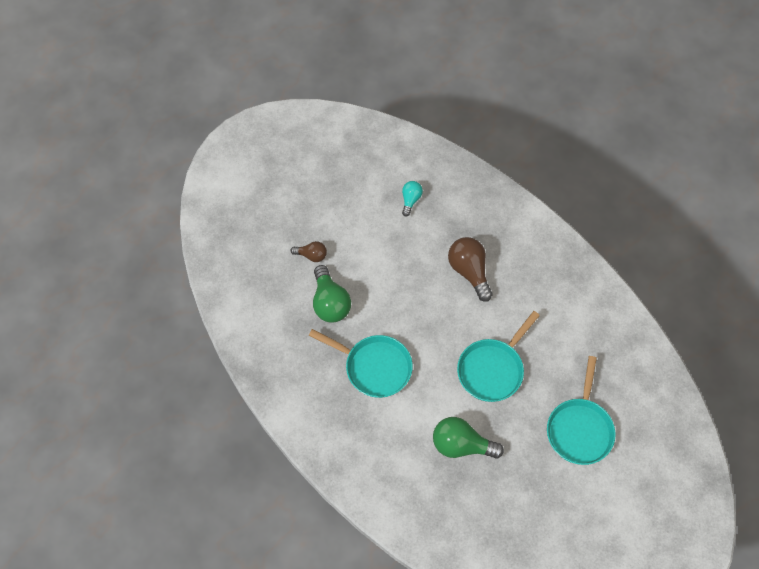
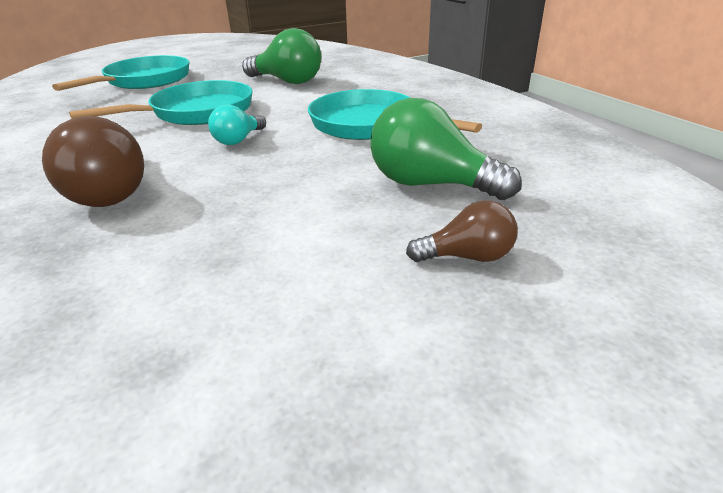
camera: 165 degrees left, 30 degrees down
brown light bulb [291,241,327,262] -> brown light bulb turned 150 degrees clockwise [406,200,518,262]
green light bulb [313,265,351,323] -> green light bulb turned 60 degrees counterclockwise [370,98,522,200]
turquoise light bulb [402,181,423,217] -> turquoise light bulb moved to [208,105,266,145]

